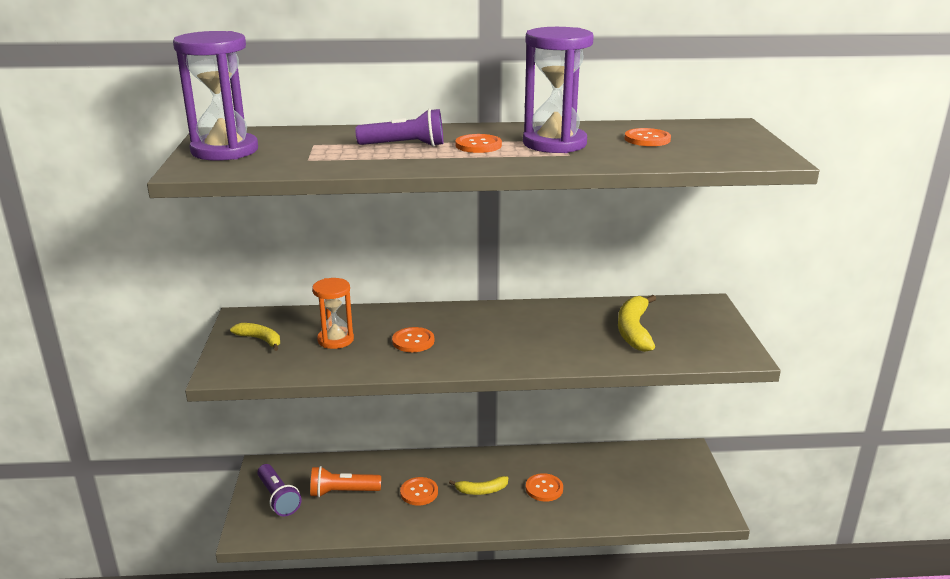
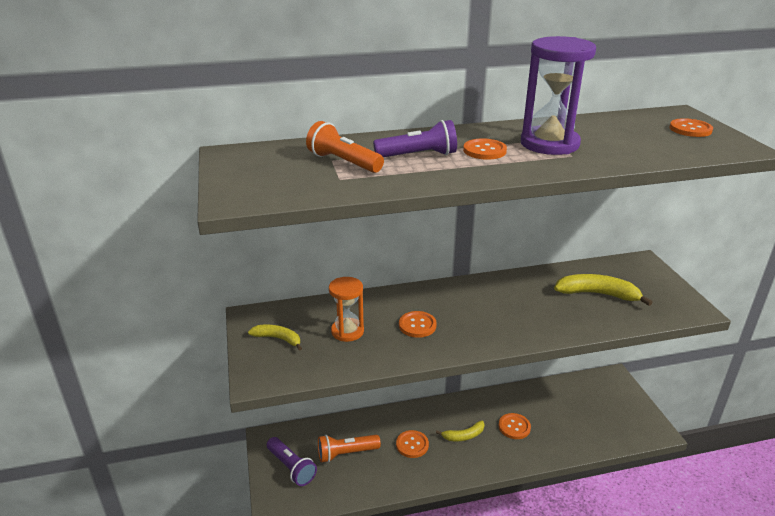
camera: 10 degrees left, 5 degrees up
purple hourglass [173,31,258,161] -> none
yellow banana [618,295,656,352] -> yellow banana turned 105 degrees clockwise [554,274,652,306]
orange button [625,128,671,146] -> orange button moved to [669,118,713,137]
none -> orange flashlight [306,121,384,173]

